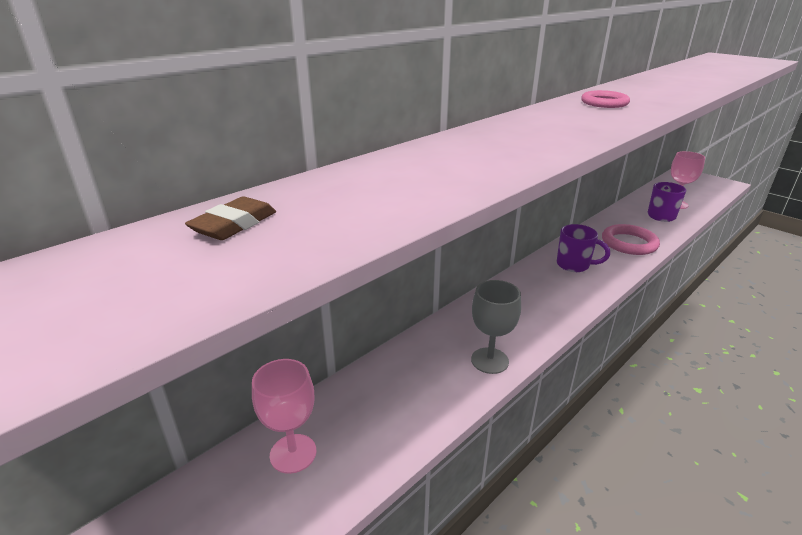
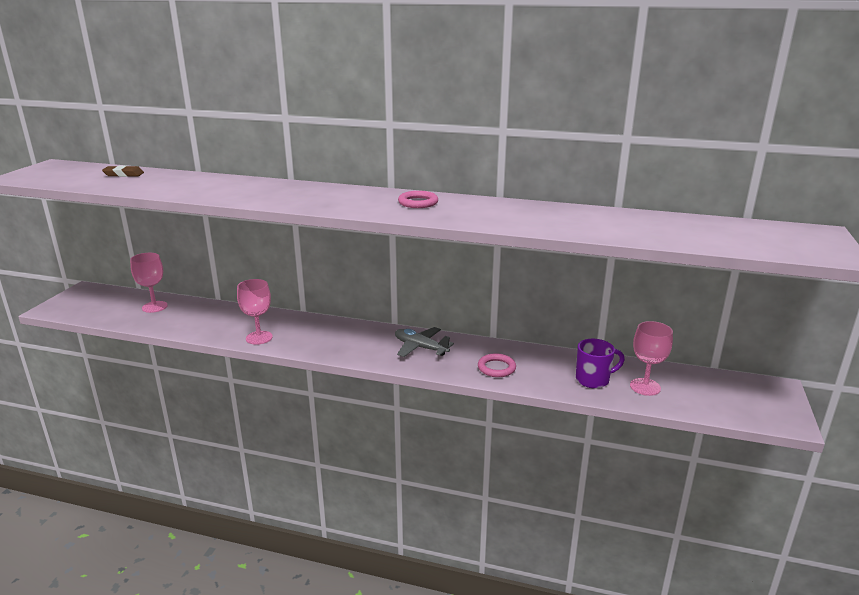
camera: 60 degrees right, 5 degrees down
grey goblet [471,280,521,374] -> pink goblet [237,279,273,345]
purple mug [557,224,610,272] -> grey plane [395,327,454,357]
pink ring [602,224,660,255] -> pink ring [478,353,516,377], size x0.66

